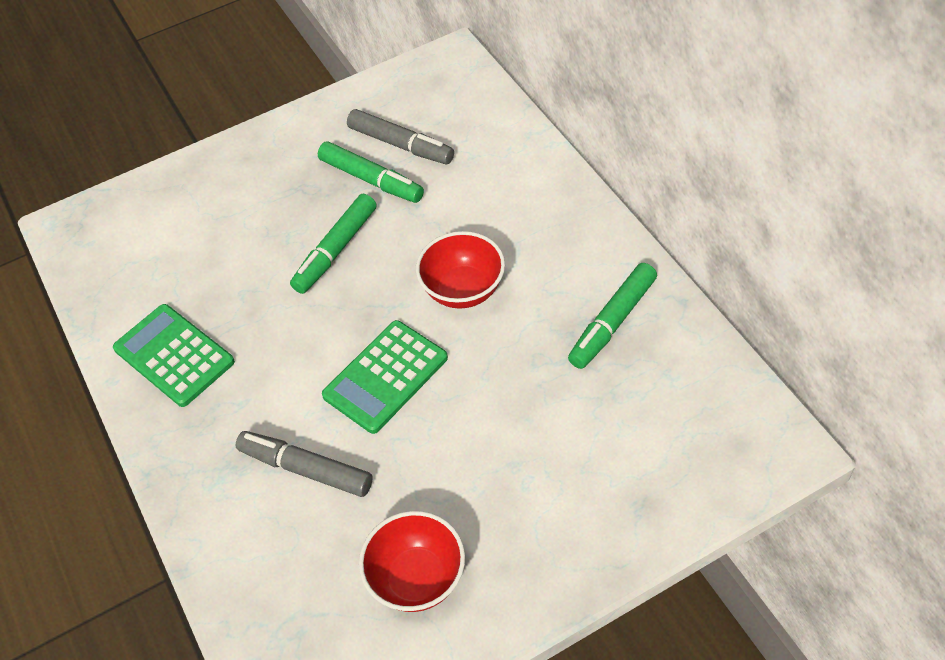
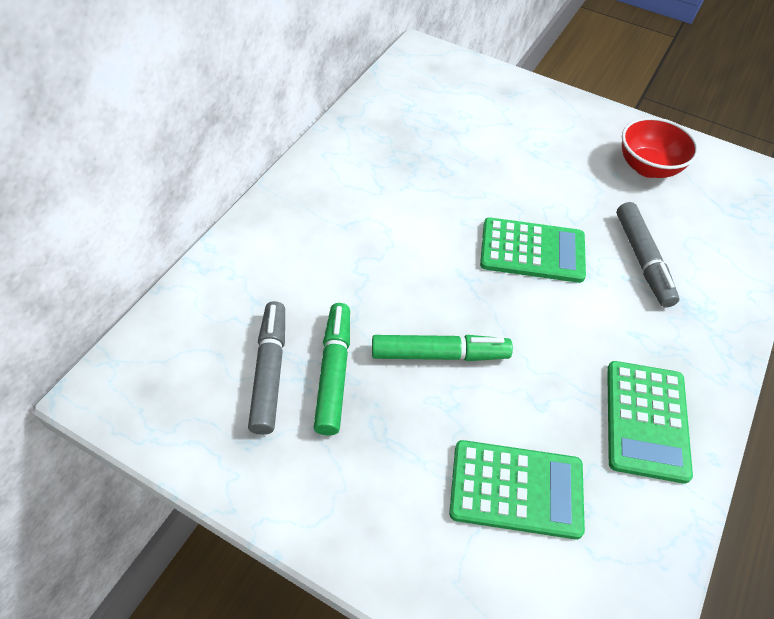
camera: 130 degrees left, 0 degrees up
red bowl [416,231,505,309] -> none
green marker [568,263,657,369] -> none
none -> green calculator [449,440,585,540]

